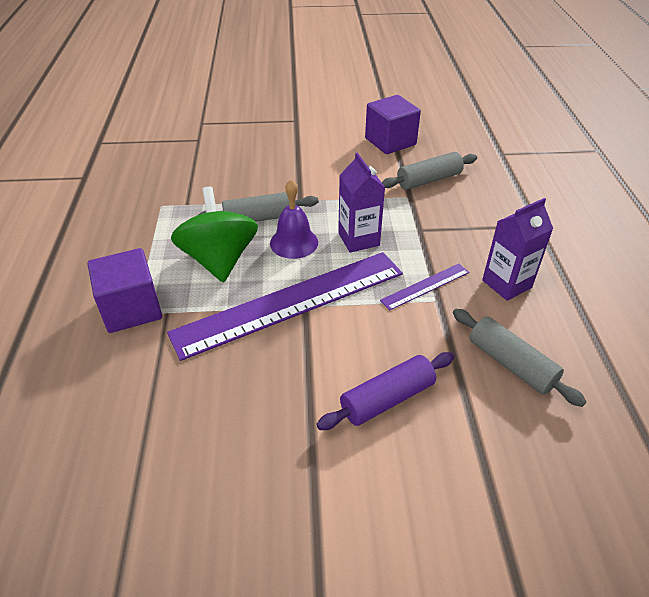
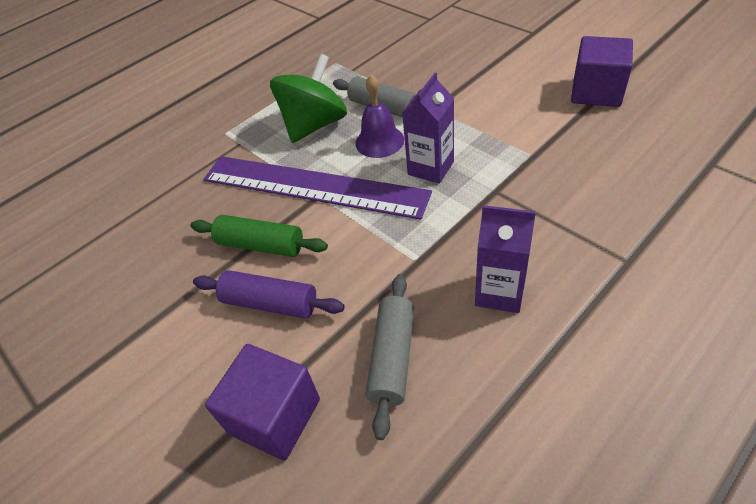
camera: 55 degrees right, 5 degrees up
purple cube [88,248,162,333] -> purple cube moved to [205,344,320,461]
purple ruler [380,264,469,311] -> none
grey rolling pin [382,152,477,190] -> none
none -> green rolling pin [190,215,328,257]

